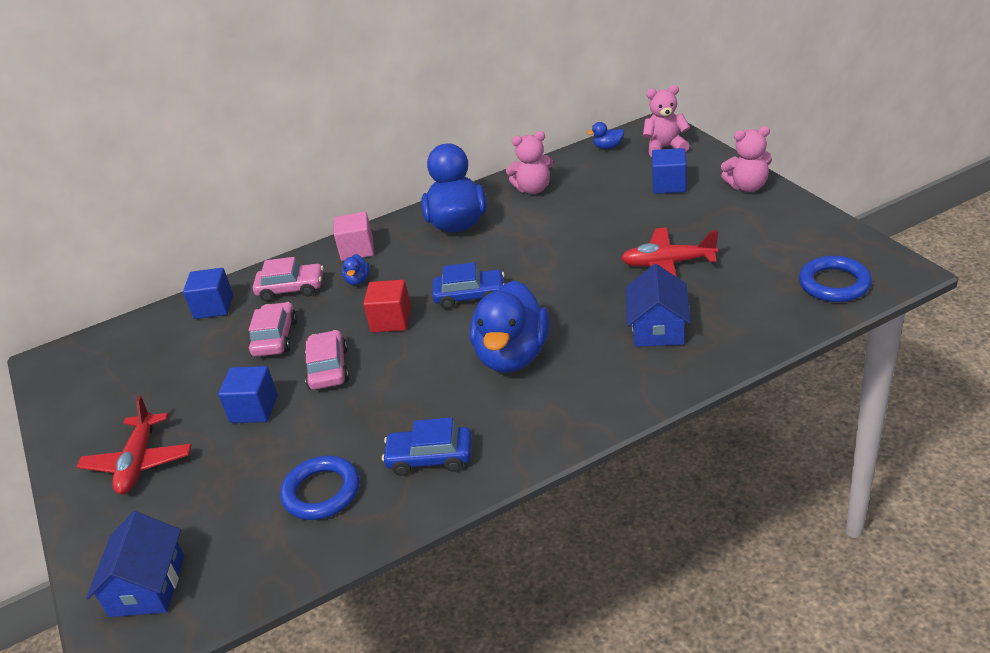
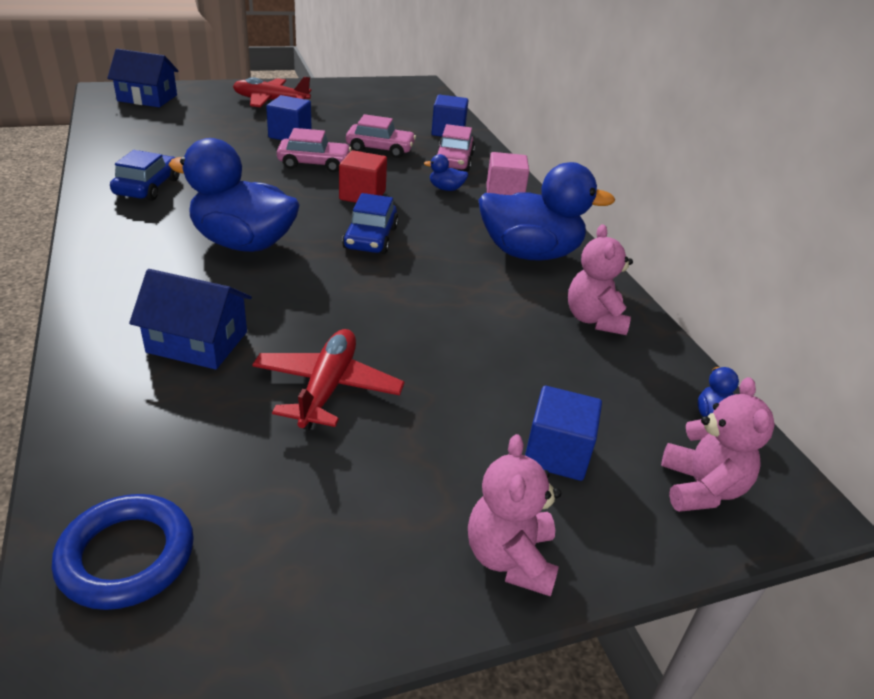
camera: 90 degrees right, 0 degrees up
blue ring [280,456,360,520] -> none

